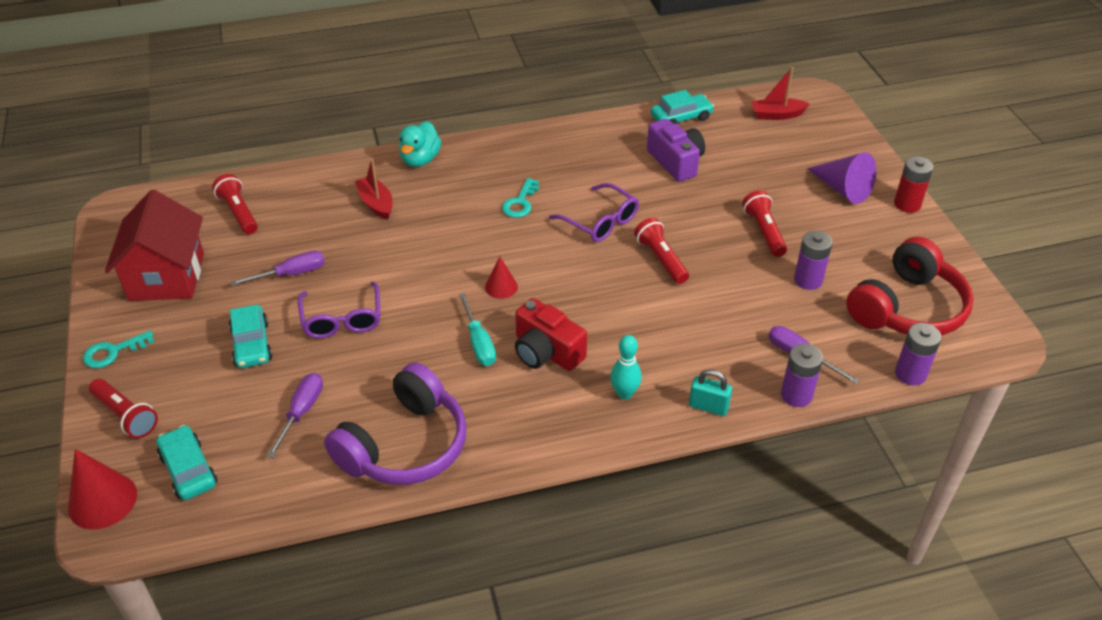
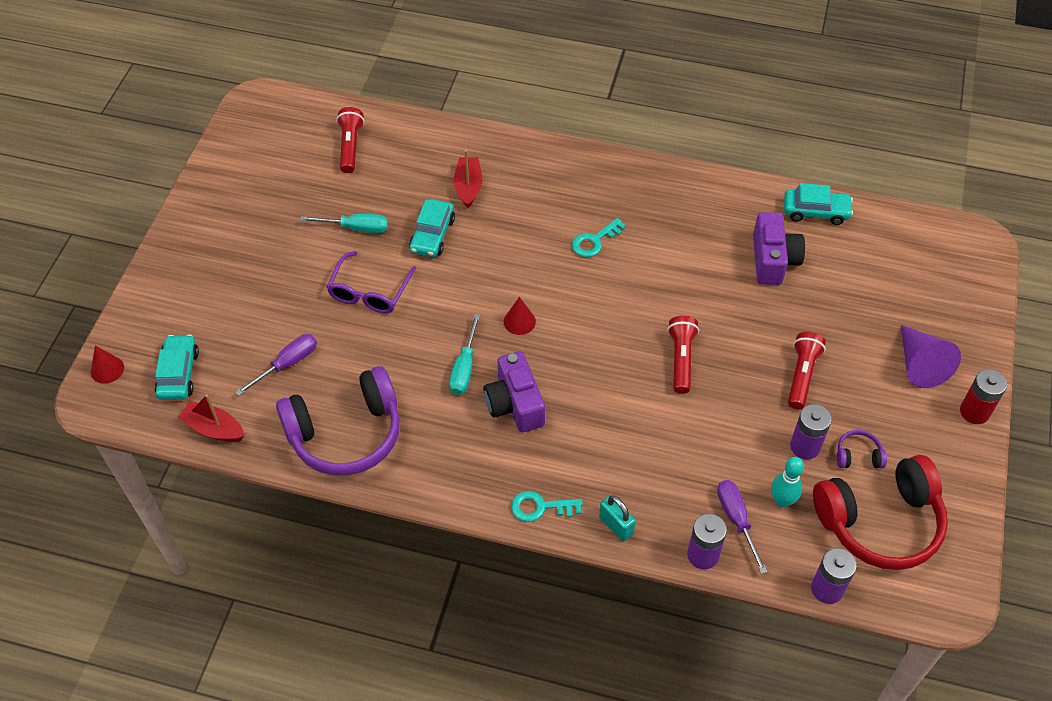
camera: 30 degrees right, 10 degrees up
red cone [68,449,137,530] -> red cone [91,346,124,384], size x0.59
turquoise key [83,330,155,368] -> turquoise key moved to [511,491,583,522]
red flashlight [89,379,158,438] -> none
red house [105,190,204,301] -> none
turquoise car [229,305,273,368] -> turquoise car moved to [409,199,455,257]
purple screwdriver [230,251,325,286] -> turquoise screwdriver [300,214,388,233]
turquoise duck [399,121,441,167] -> none
red camera [515,298,587,371] -> purple camera [483,351,545,432]
purple glasses [549,183,639,242] -> none
turquoise bowling pin [610,335,642,399] -> turquoise bowling pin moved to [771,457,804,507]
red boat [751,67,809,120] -> red boat moved to [178,394,244,442]
none -> purple headphones [837,430,887,469]

